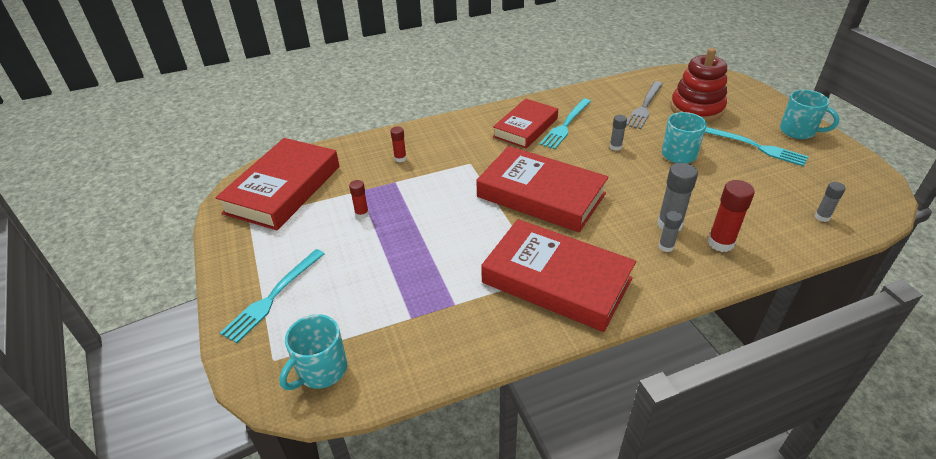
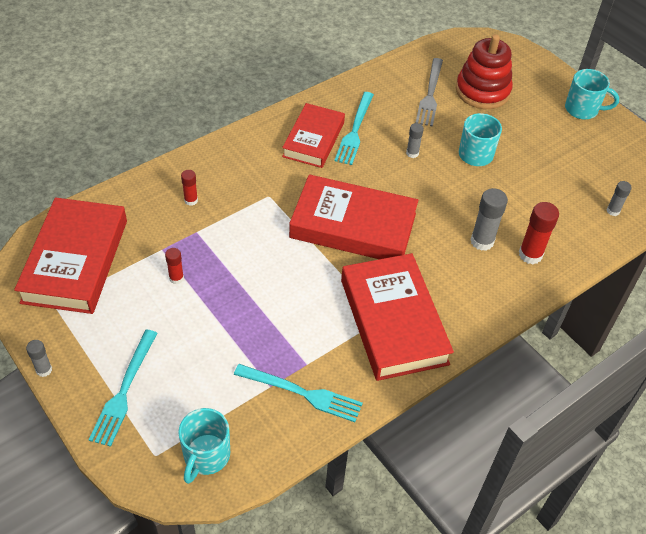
camera: 20 degrees left, 10 degrees up
red book [481,219,636,332] -> red book turned 60 degrees clockwise [341,253,454,381]
grey glue stick [659,211,683,252] -> grey glue stick moved to [26,340,52,377]
turquoise fork [705,127,808,166] -> turquoise fork moved to [234,364,363,422]

